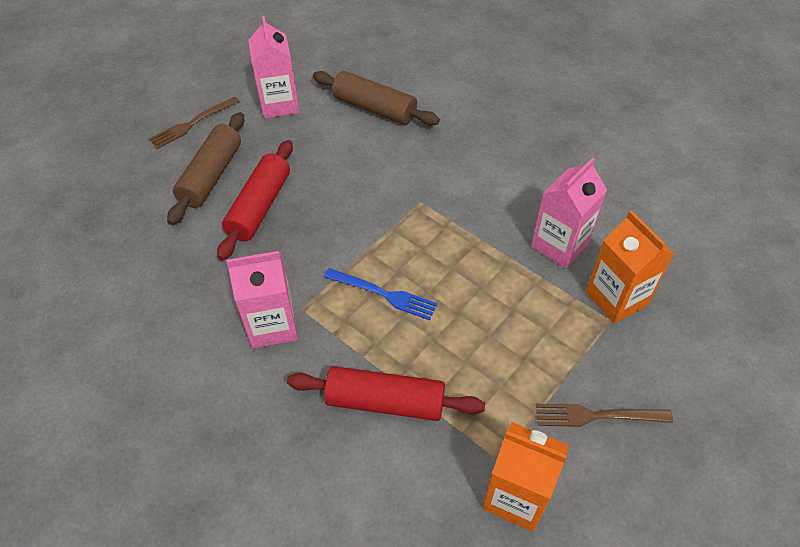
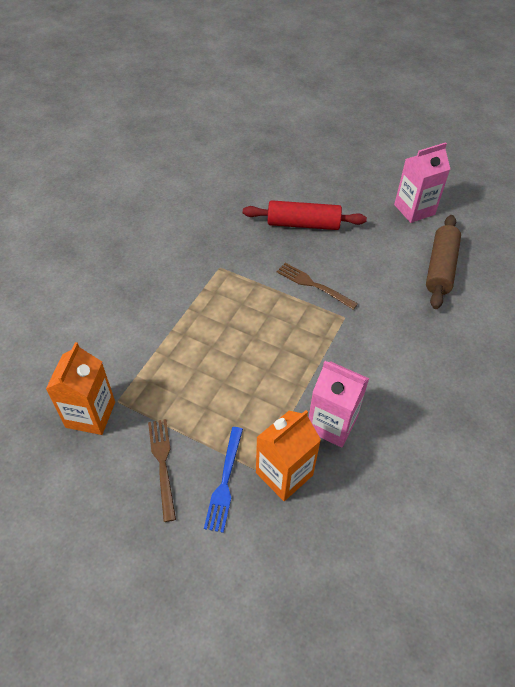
camera: 75 degrees right, 0 degrees up
brown fork [149,97,240,149] -> brown fork moved to [277,263,358,310]
brown rolling pin [167,112,244,225] -> none
pink carton [226,251,298,348] -> none
red rolling pin [287,366,485,421] -> none
blue fork [324,268,438,320] -> blue fork moved to [204,427,243,533]

